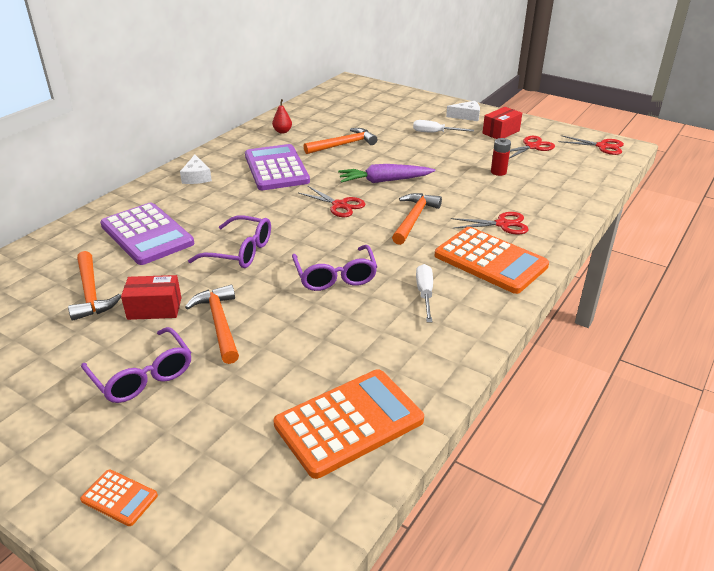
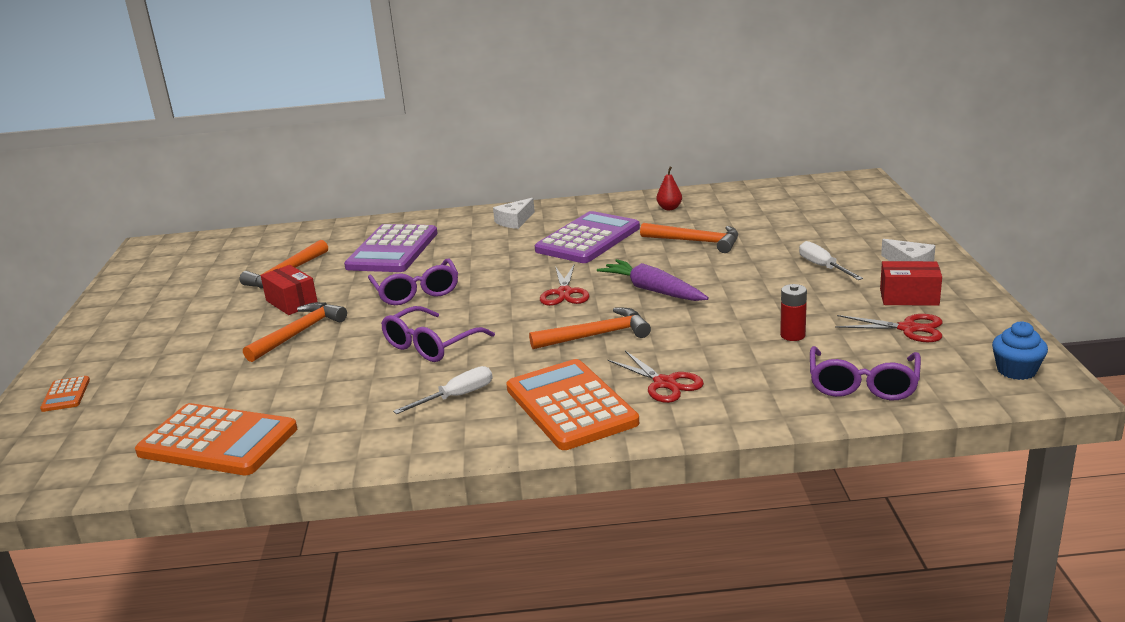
camera: 55 degrees right, 10 degrees down
purple glasses [81,327,191,403] -> purple glasses moved to [810,346,921,400]
orange calculator [435,227,549,294] -> orange calculator turned 150 degrees clockwise [506,359,639,450]
red scissors [559,135,624,155] -> blue cupcake [992,321,1048,380]

